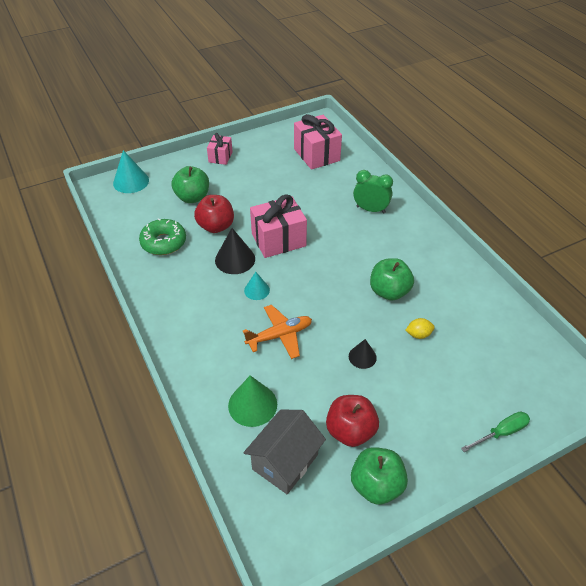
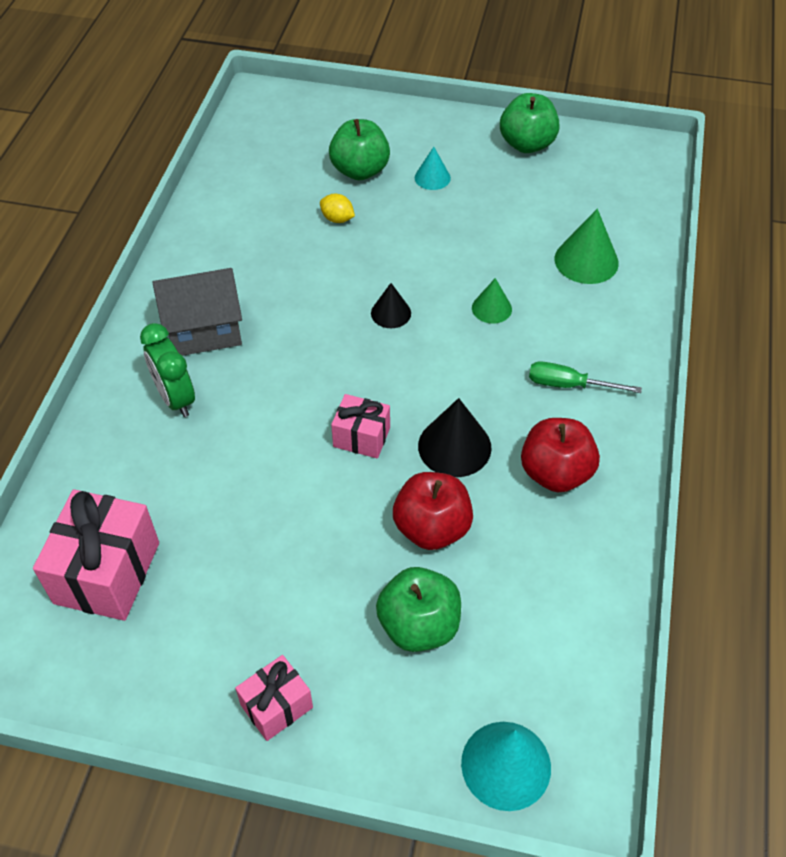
camera: 140 degrees left, 5 degrees up
green donut [139,218,186,255] -> none
orange plane [243,305,312,359] -> green cone [472,278,512,324]
turquoise cone [244,272,270,300] -> turquoise cone moved to [415,147,451,190]
grey house [244,409,326,494] -> grey house moved to [153,268,242,356]
pink gift [250,194,307,258] -> pink gift [331,394,390,459], size x0.57
red apple [326,395,379,447] -> red apple moved to [521,418,600,492]
black cone [349,339,377,369] -> black cone moved to [371,283,411,328]
green apple [370,258,414,301] -> green apple moved to [329,119,390,180]
green screwdriver [461,412,530,452] -> green screwdriver moved to [529,361,642,393]

